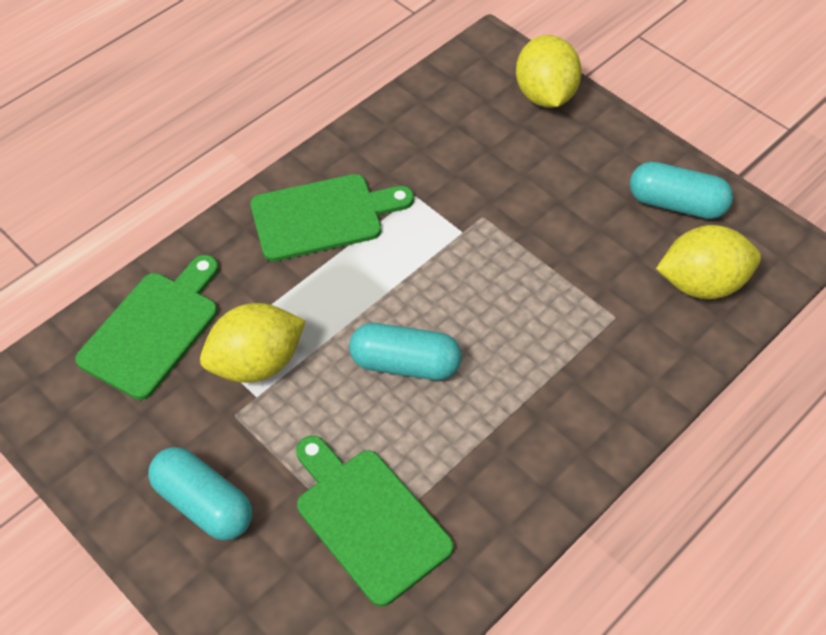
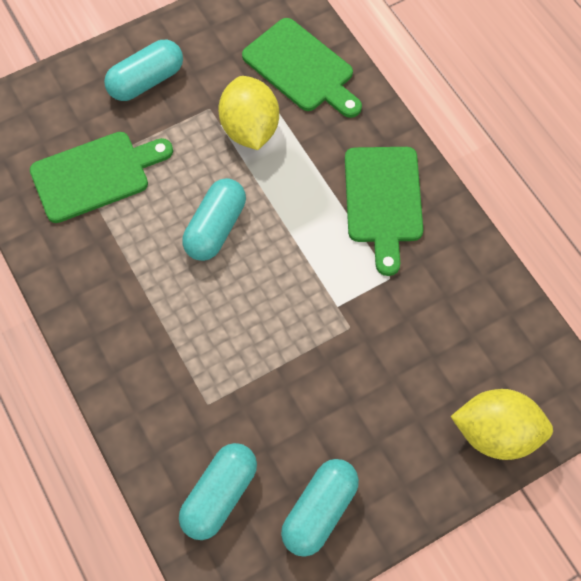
camera: 105 degrees right, 10 degrees up
yellow lemon [656,225,761,299] -> turquoise capsule [179,443,257,540]

